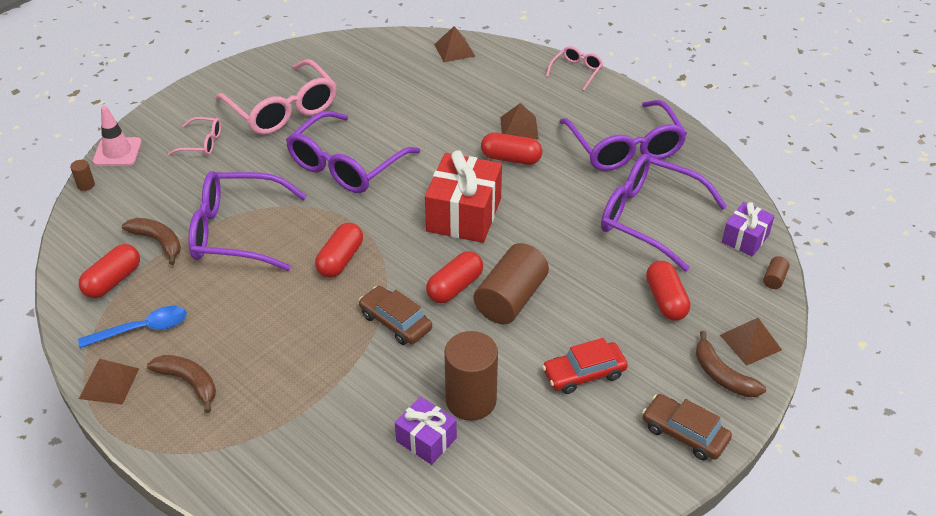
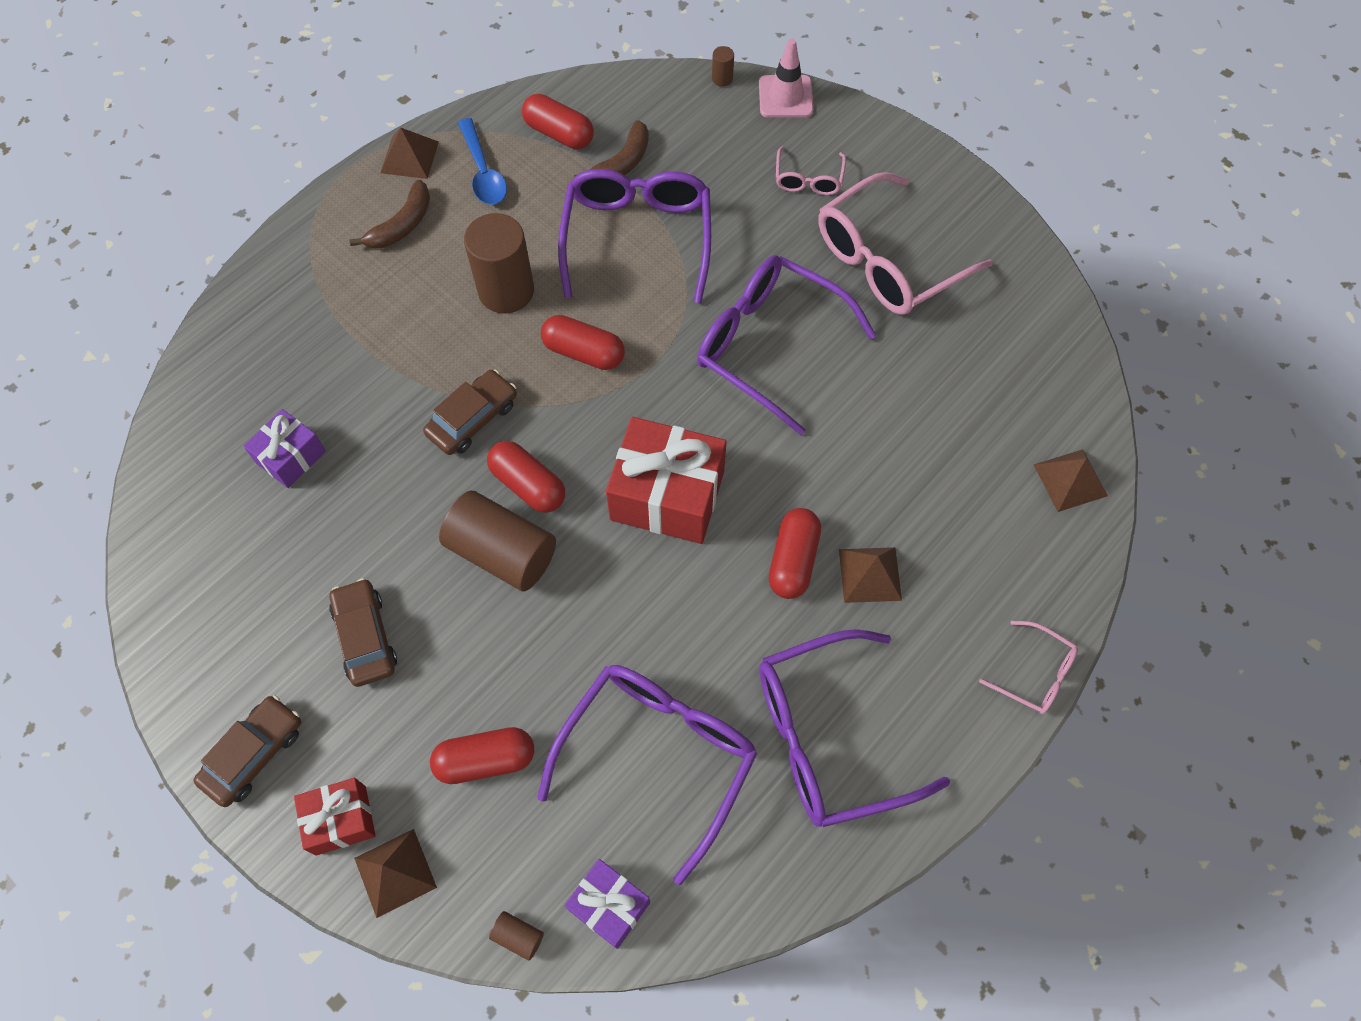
camera: 90 degrees right, 20 degrees up
brown cylinder [444,331,498,421] -> brown cylinder moved to [464,213,534,314]
red car [542,338,628,394] -> brown car [329,578,397,687]
brown banana [696,331,766,397] -> red gift [294,778,376,856]

